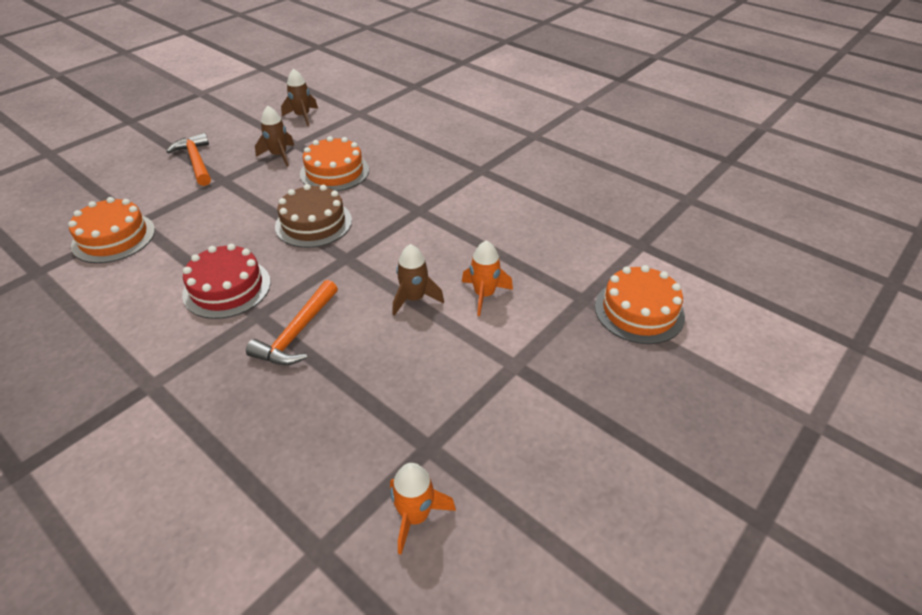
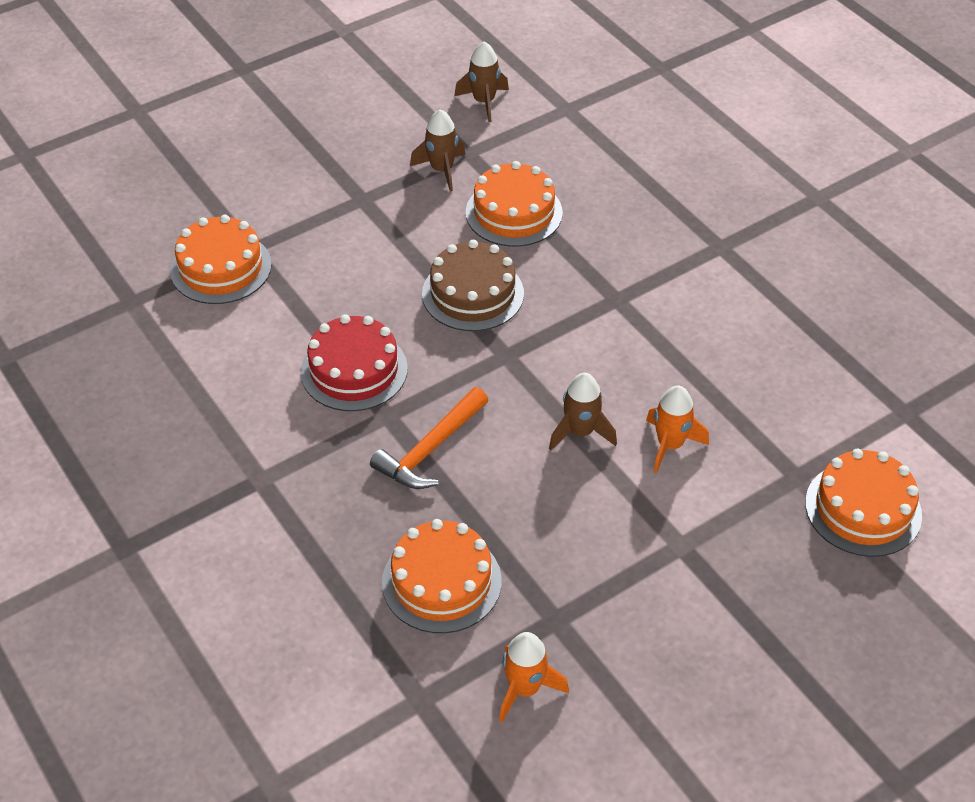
camera: 15 degrees right, 5 degrees up
orange hammer [166,133,211,186] -> none
none -> orange cake [382,519,502,633]

